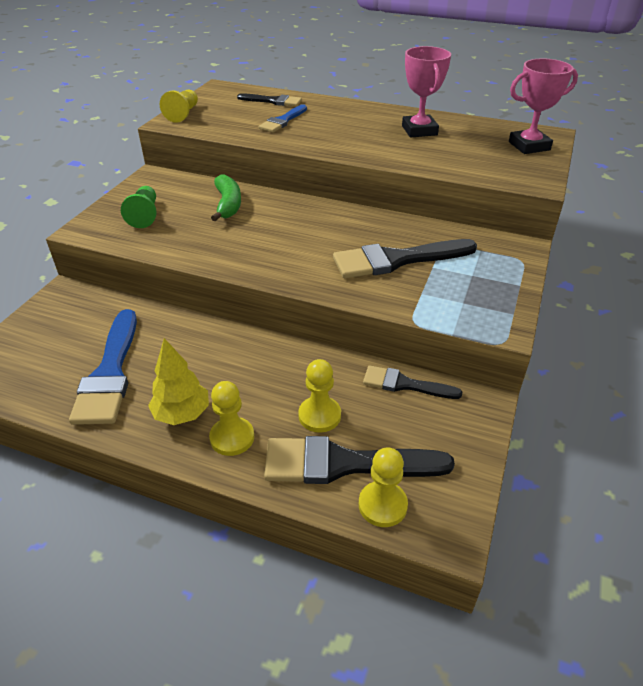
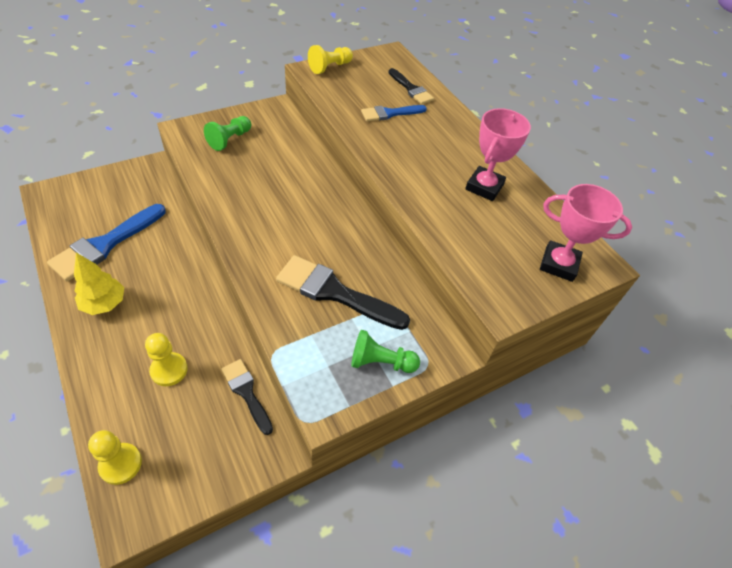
camera: 35 degrees right, 10 degrees up
yellow pawn [209,381,254,456] -> none
green banana [211,175,241,221] -> none
black brush [264,436,455,484] -> none
none -> green pawn [351,330,420,373]

